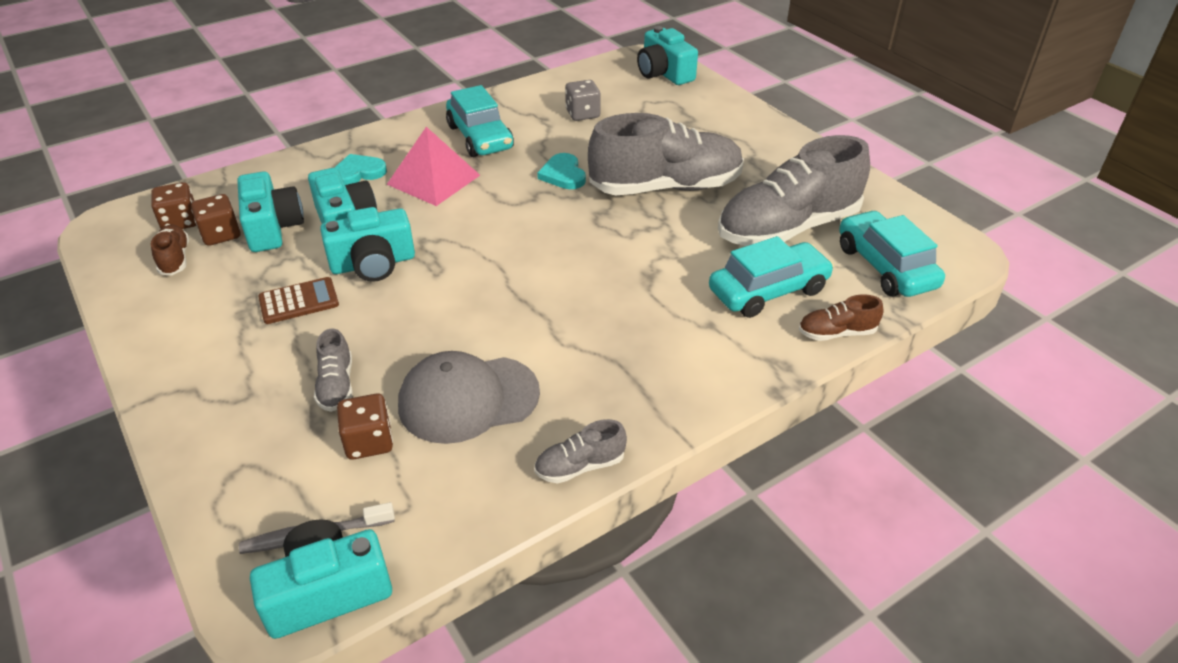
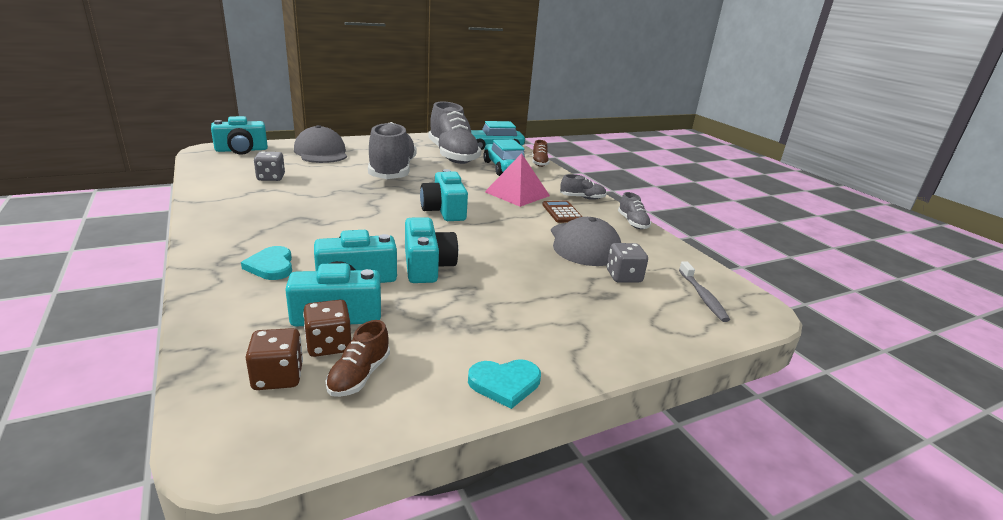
camera: 85 degrees left, 15 degrees down
brown shoe [151,225,189,276] -> brown shoe turned 60 degrees counterclockwise [325,320,390,397]
turquoise camera [250,519,392,639] -> turquoise camera moved to [420,169,468,221]
brown calculator [258,277,339,324] -> brown calculator moved to [542,201,583,223]
grey shoe [314,329,353,412] -> grey shoe moved to [560,174,607,200]
brown dice [337,393,393,460] -> grey dice [607,243,648,283]
pink pyramid [387,127,480,206] -> pink pyramid moved to [485,153,550,207]
turquoise car [446,85,514,157] -> none
turquoise heart [537,153,586,189] -> turquoise heart moved to [468,359,541,409]
none -> grey cap [294,125,347,163]

